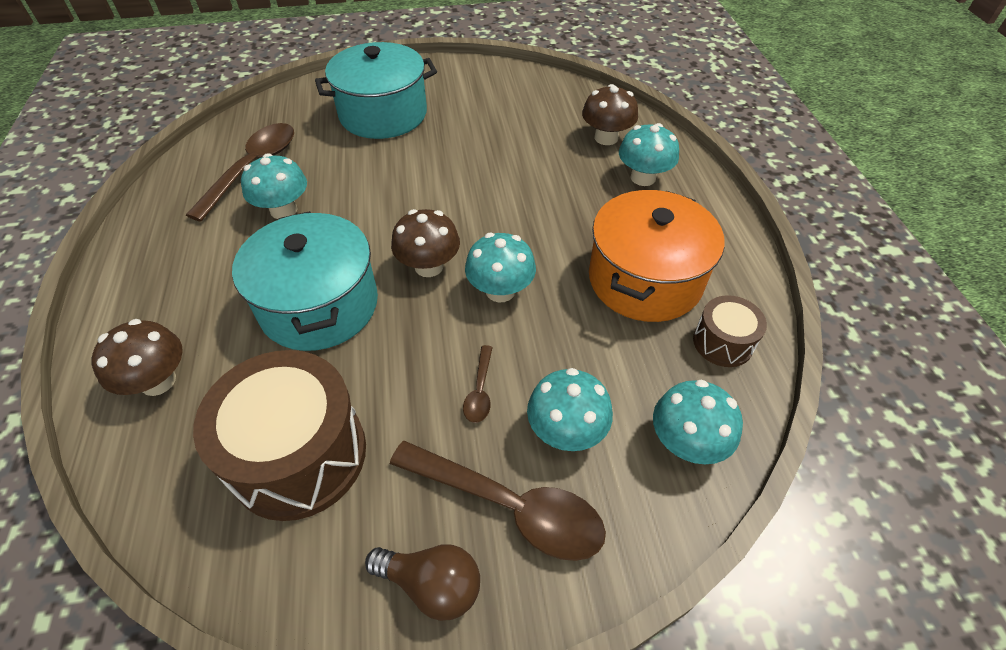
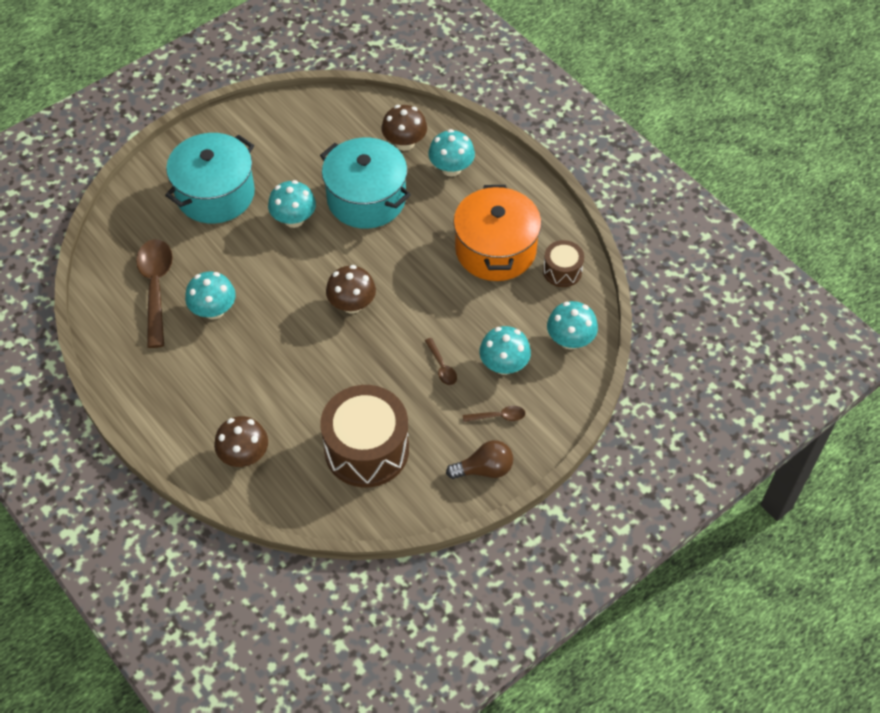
camera: 30 degrees left, 5 degrees up
turquoise pot [232,211,378,351] -> turquoise pot moved to [320,137,411,229]
brown spoon [390,441,606,561] -> brown spoon [463,406,526,422], size x0.46
turquoise mushroom [465,233,536,302] -> turquoise mushroom moved to [268,180,316,228]

